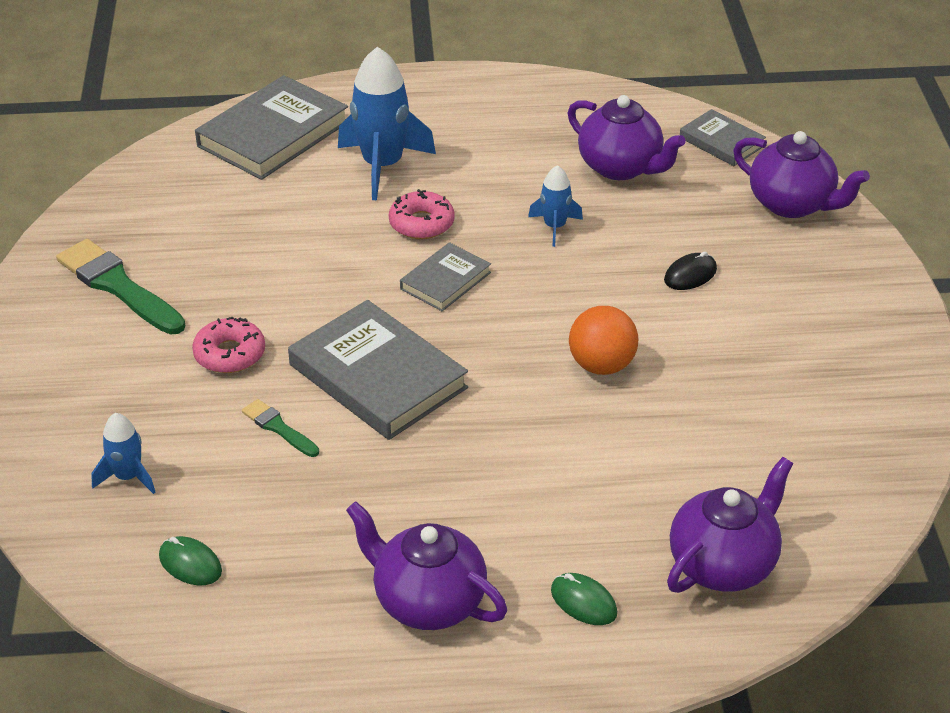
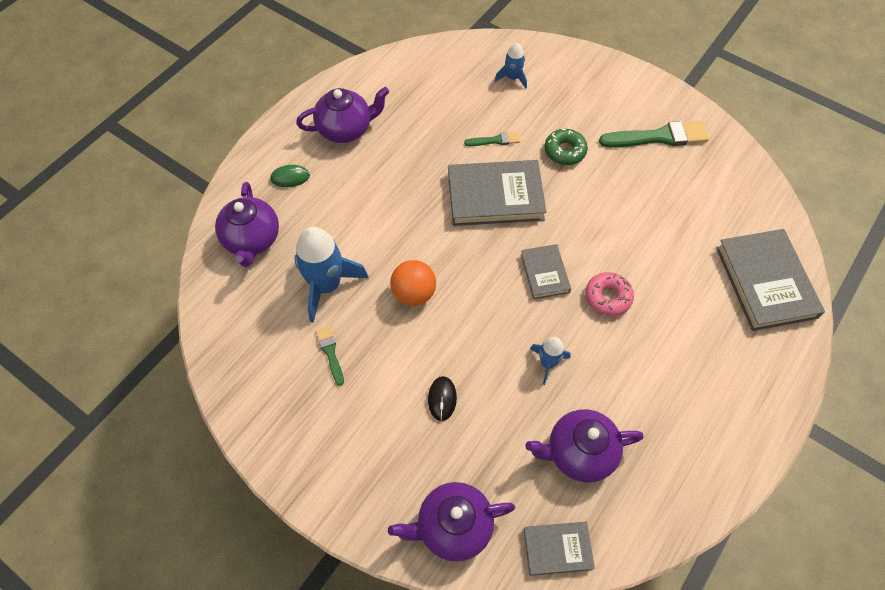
camera: 130 degrees right, 20 degrees up
green mouse [159,536,222,585] -> none
pink donut [192,317,265,373] -> green donut [545,129,588,165]
blue rocket [338,47,436,200] -> blue rocket moved to [294,227,369,323]
none -> green brush [316,326,344,386]

